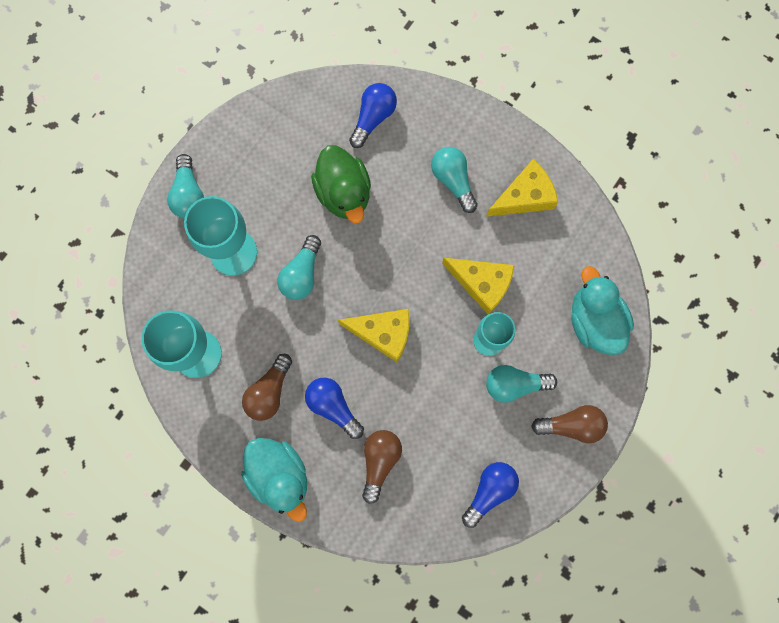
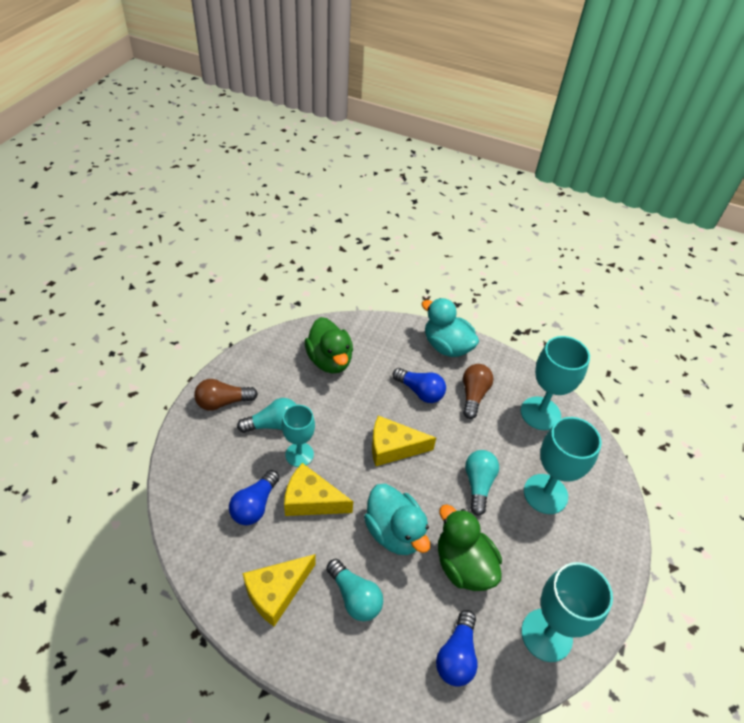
camera: 165 degrees right, 30 degrees down
turquoise light bulb [167,154,204,219] -> none
brown light bulb [362,430,402,504] -> none
blue light bulb [462,462,519,528] -> blue light bulb moved to [229,470,280,525]
turquoise duck [571,266,634,355] -> turquoise duck moved to [364,484,430,555]
none -> green duck [305,317,353,373]
none -> turquoise goblet [521,562,613,662]

